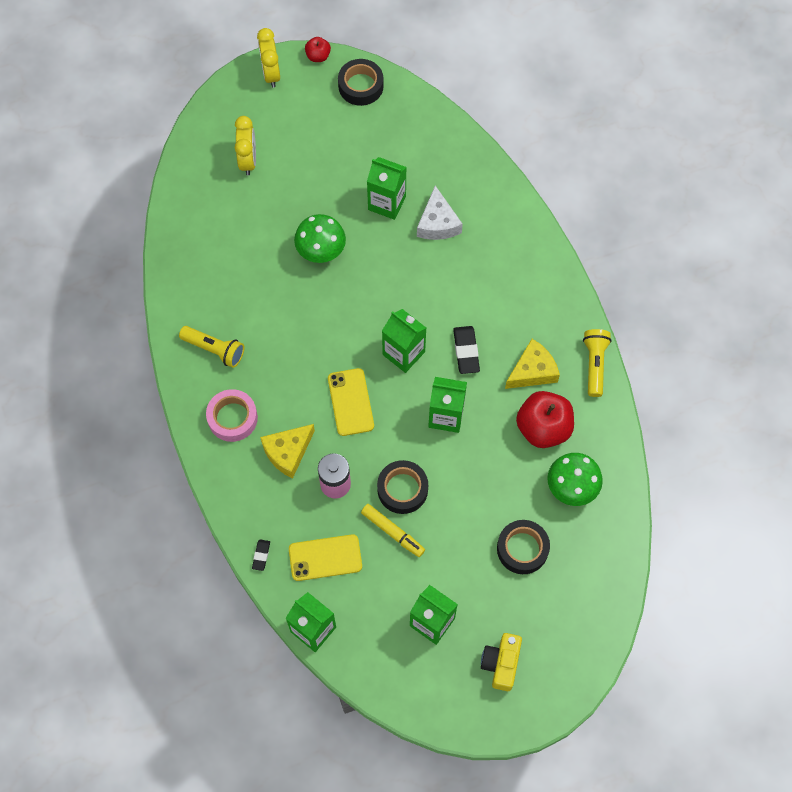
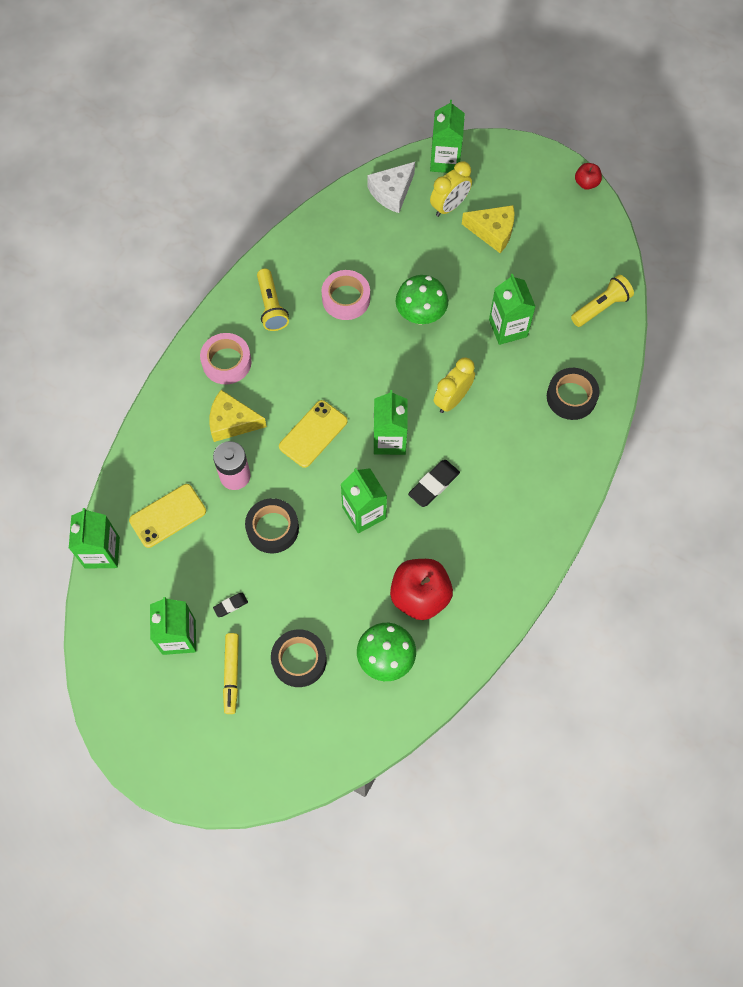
camera: 50 degrees right, 0 degrees up
black eraser [252,539,270,571] -> black eraser moved to [213,593,248,617]
yellow clock [257,28,280,88] -> yellow clock moved to [434,357,475,413]
yellow phone [289,534,362,581] -> yellow phone turned 75 degrees counterclockwise [129,484,206,548]
black tape [338,59,384,106] -> black tape moved to [547,368,600,420]
yellow marker [361,504,425,557] -> yellow marker moved to [223,633,239,714]
white cheese [417,186,463,240] -> white cheese moved to [367,162,415,213]
yellow camera [481,633,522,691] -> none
yellow cheese [505,339,560,389] -> yellow cheese moved to [462,205,515,253]
yellow flashlight [583,329,612,397] -> yellow flashlight moved to [571,275,634,327]
none -> pink tape [321,270,370,320]
none -> green carton [430,100,465,173]

